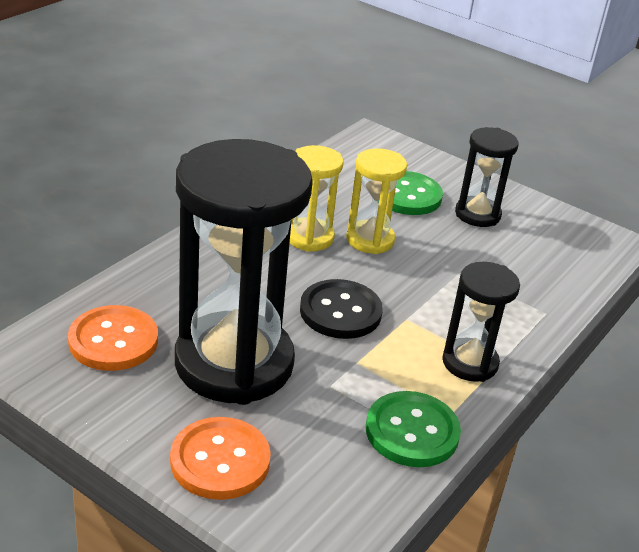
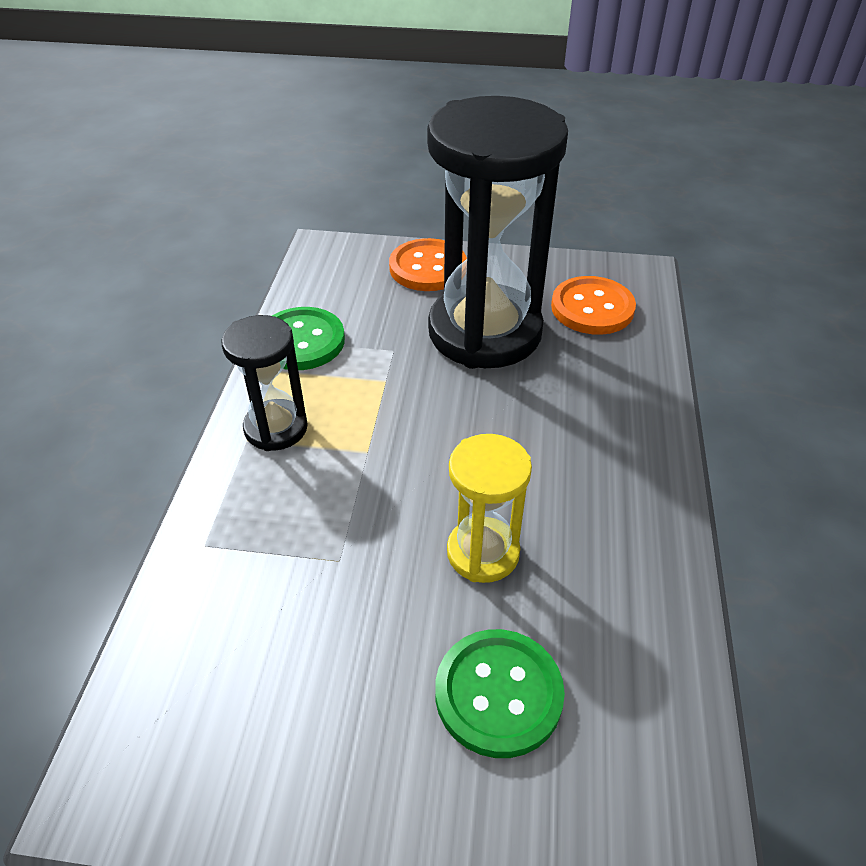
camera: 155 degrees right, 10 degrees up
yellow hourglass [290,145,344,252] -> none
black button [300,279,383,339] -> none
black hourglass [455,127,518,227] -> none

